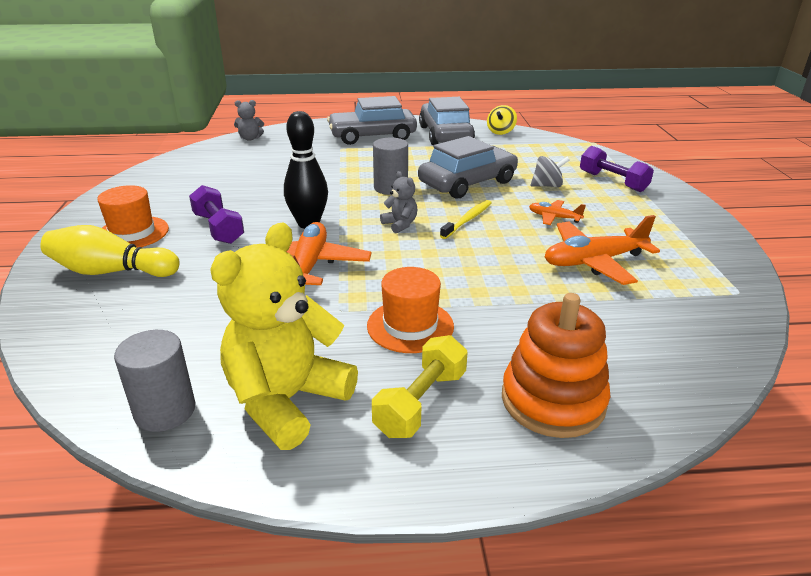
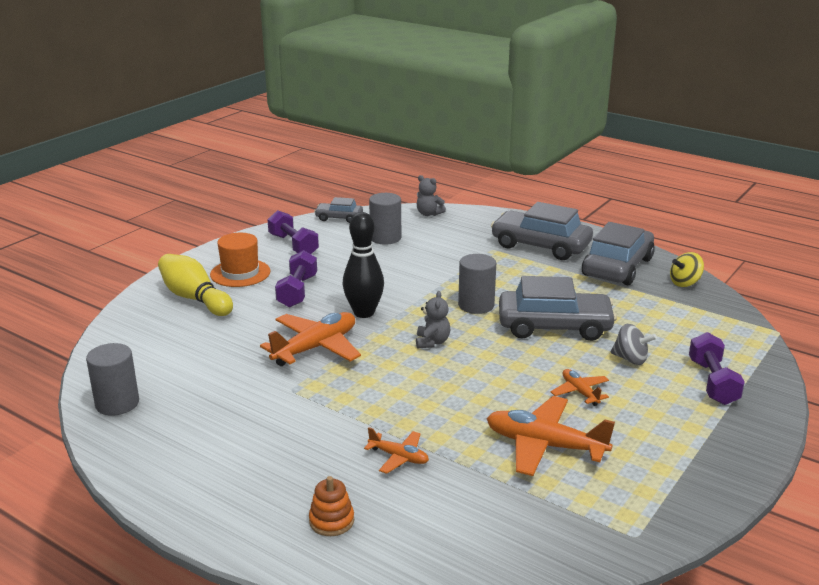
camera: 40 degrees right, 5 degrees down
yellow teddy bear [210,223,358,450] -> none
orange hat [367,267,454,353] -> none
yellow dumbbell [372,335,468,438] -> none
yellow toothbrush [440,200,492,239] -> none
orange stacking toy [502,293,610,438] -> orange stacking toy [309,476,354,536], size x0.49
none -> purple dumbbell [267,210,319,254]
none -> grey car [314,197,363,223]
none -> orange plane [364,427,429,474]
none -> grey cylinder [369,193,401,245]

